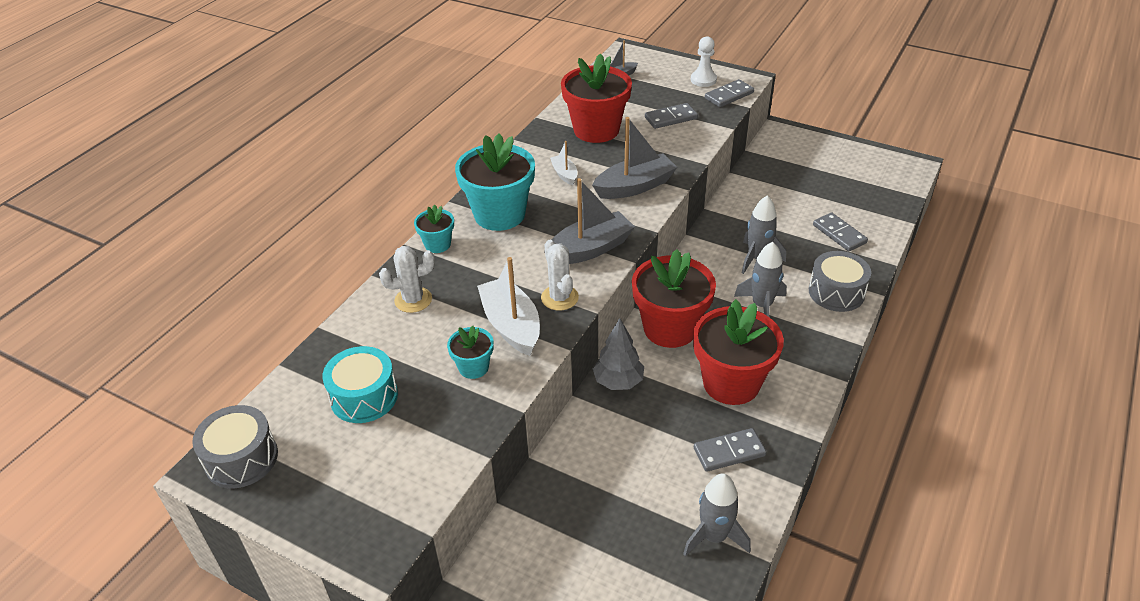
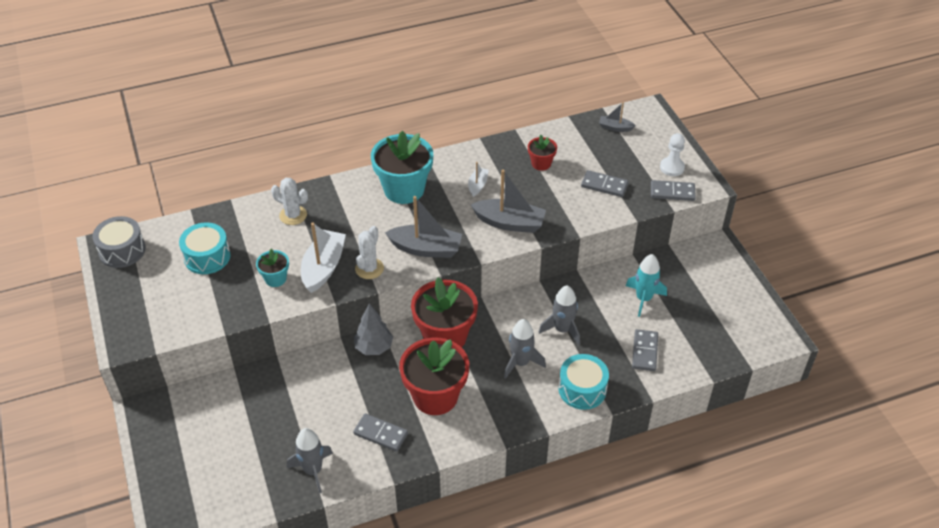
camera: 40 degrees right, 5 degrees up
turquoise flower pot [414,205,454,253] -> none
red flower pot [561,53,632,143] -> red flower pot [528,135,557,171], size x0.49
grey drum [809,251,871,312] -> turquoise drum [559,354,609,410]
none -> turquoise rocket [626,254,667,317]

